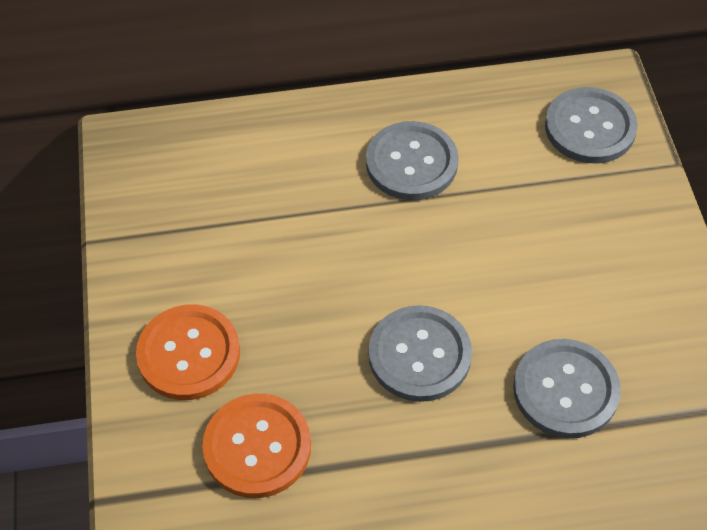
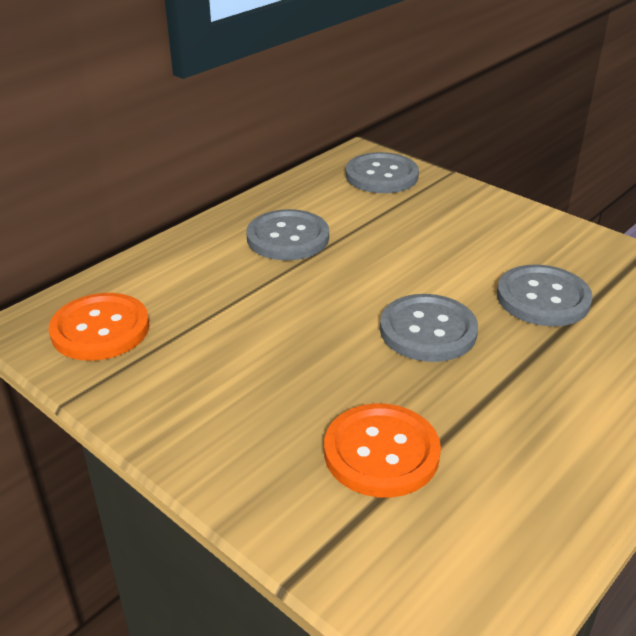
camera: 40 degrees left, 20 degrees down
orange button [136,304,240,400] -> orange button moved to [49,293,149,361]

